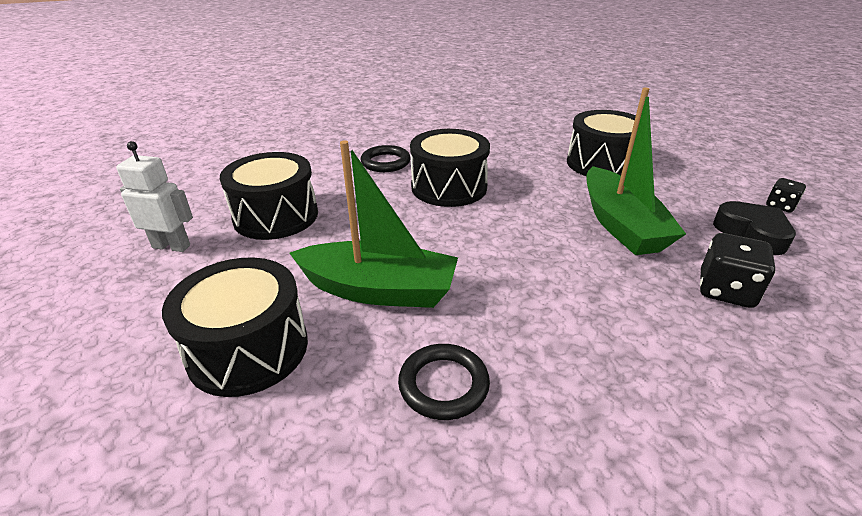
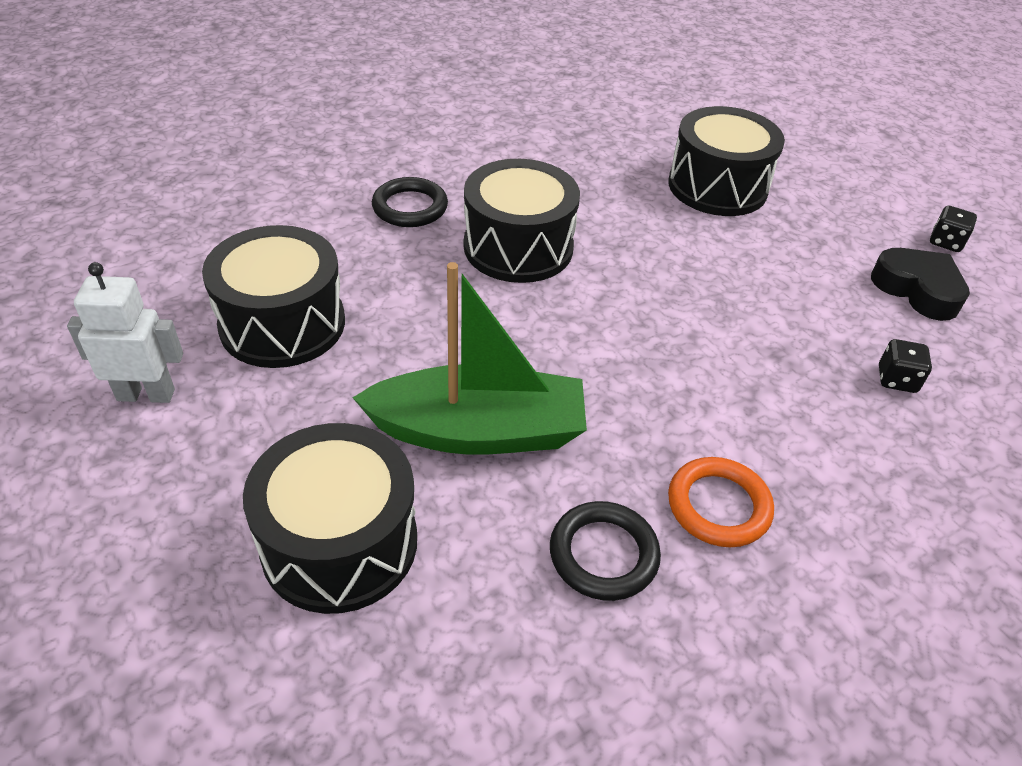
camera: 15 degrees left, 10 degrees up
green boat [586,87,686,255] -> none
black dice [700,233,775,308] -> black dice [879,339,932,393], size x0.60
none -> orange ring [668,457,774,547]

